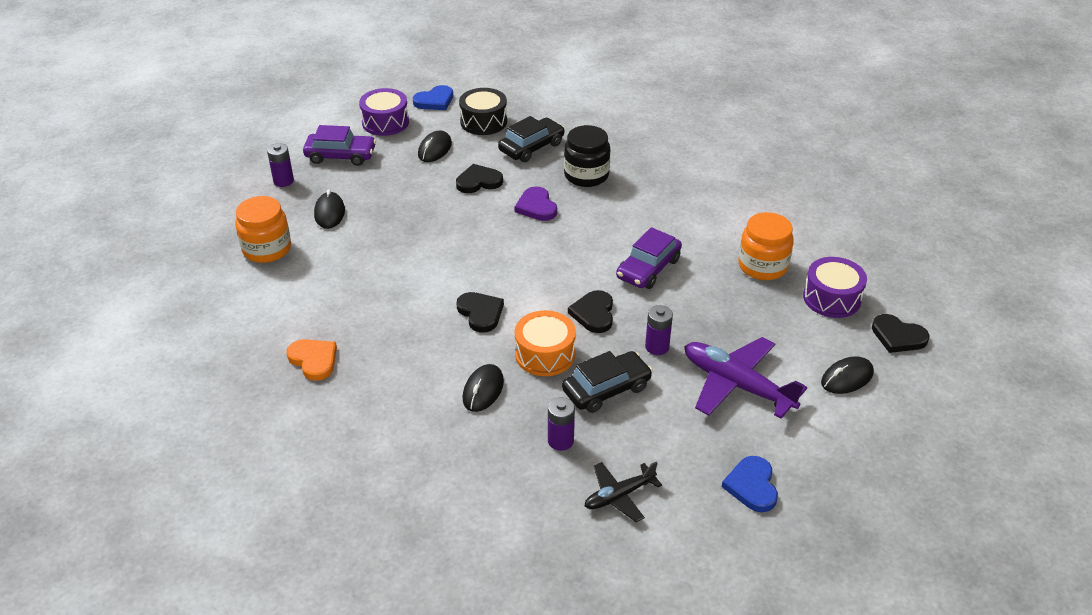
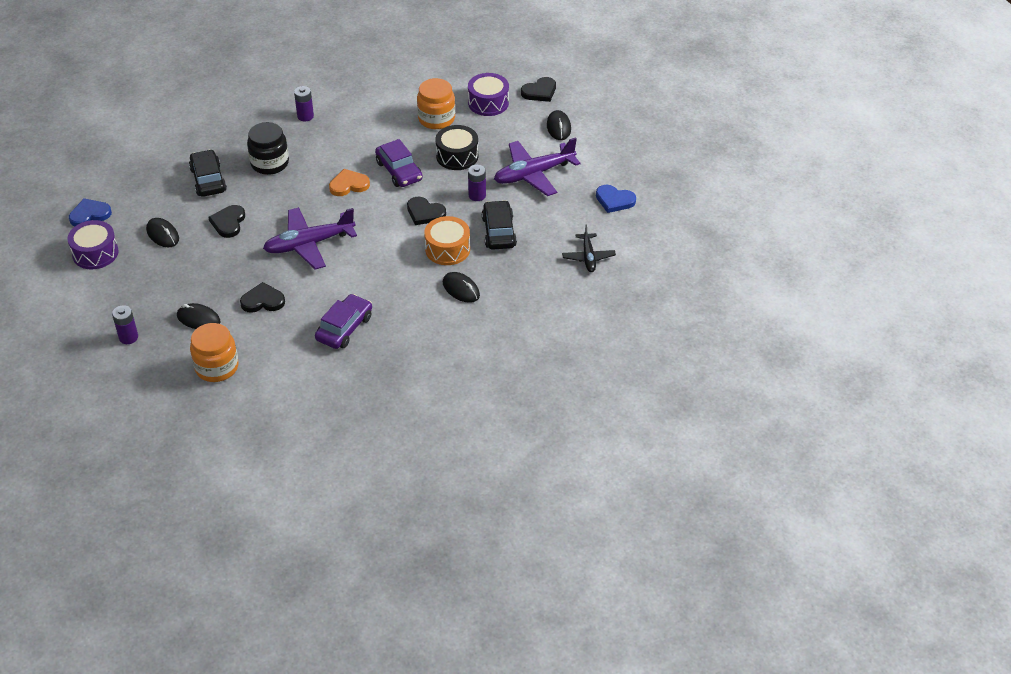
camera: 65 degrees left, 5 degrees up
orange heart [287,339,337,381] -> orange heart moved to [329,169,370,196]
purple car [303,125,376,166] -> purple car moved to [315,294,372,349]
blue heart [413,85,453,110] -> blue heart turned 105 degrees counterclockwise [69,198,112,226]
black heart [456,292,504,333] -> black heart moved to [240,282,285,313]
black drum [459,88,507,135] -> black drum moved to [435,125,478,170]
purple heart [515,186,557,221] -> none
purple battery [548,397,575,451] -> purple battery moved to [294,86,314,121]
none -> purple plane [263,207,357,269]

